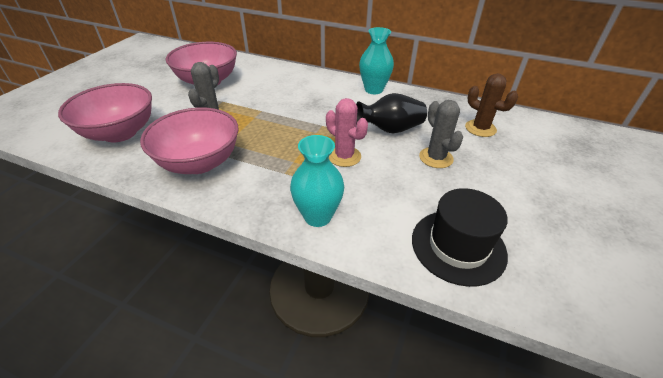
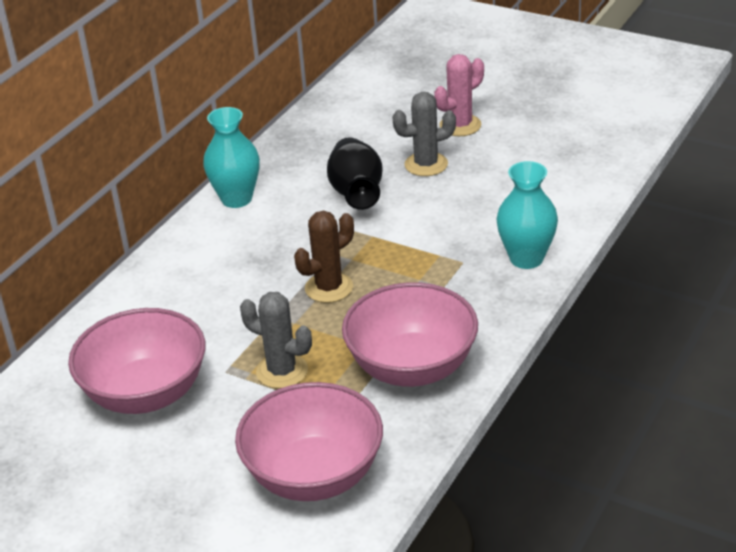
camera: 80 degrees left, 5 degrees down
pink cactus [326,98,368,167] -> pink cactus moved to [434,54,484,136]
black hat [412,188,508,287] -> none
brown cactus [465,73,518,137] -> brown cactus moved to [294,211,354,303]

